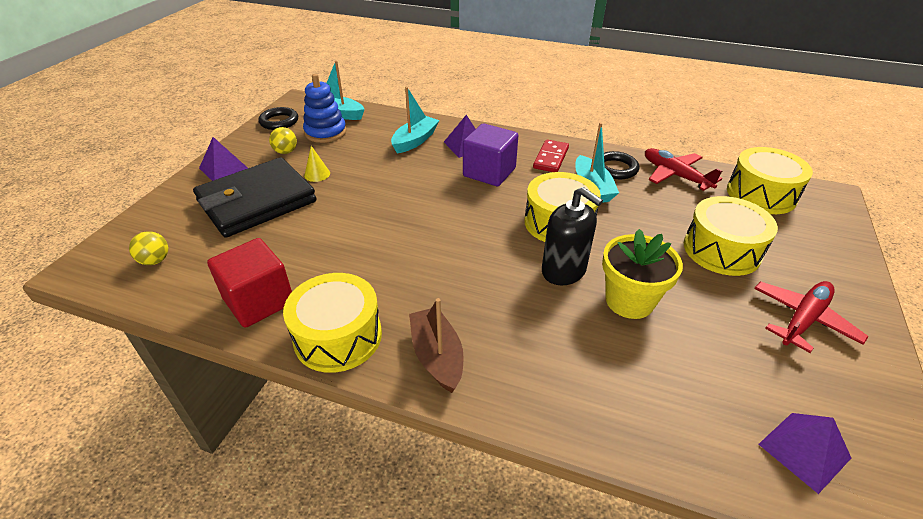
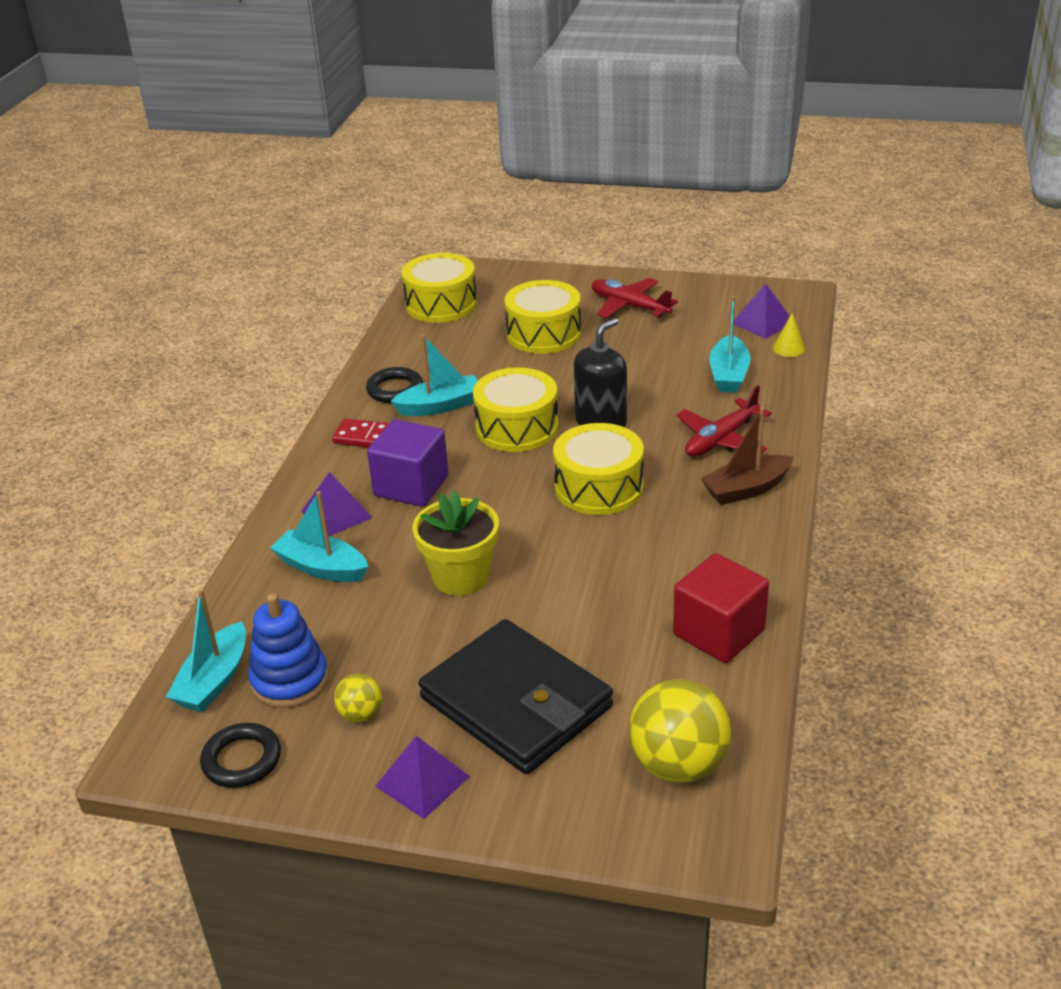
camera: 95 degrees left, 5 degrees down
yellow ball [129,231,168,265] -> yellow ball [629,679,732,783], size x1.98
yellow drum [283,273,382,373] -> yellow drum moved to [553,423,644,515]
yellow cone [304,146,330,182] -> yellow cone moved to [773,313,805,357]
yellow flower pot [602,229,683,319] -> yellow flower pot moved to [412,490,499,596]
red plane [645,148,722,191] -> red plane moved to [676,385,772,457]
none -> turquoise boat [709,296,751,392]

